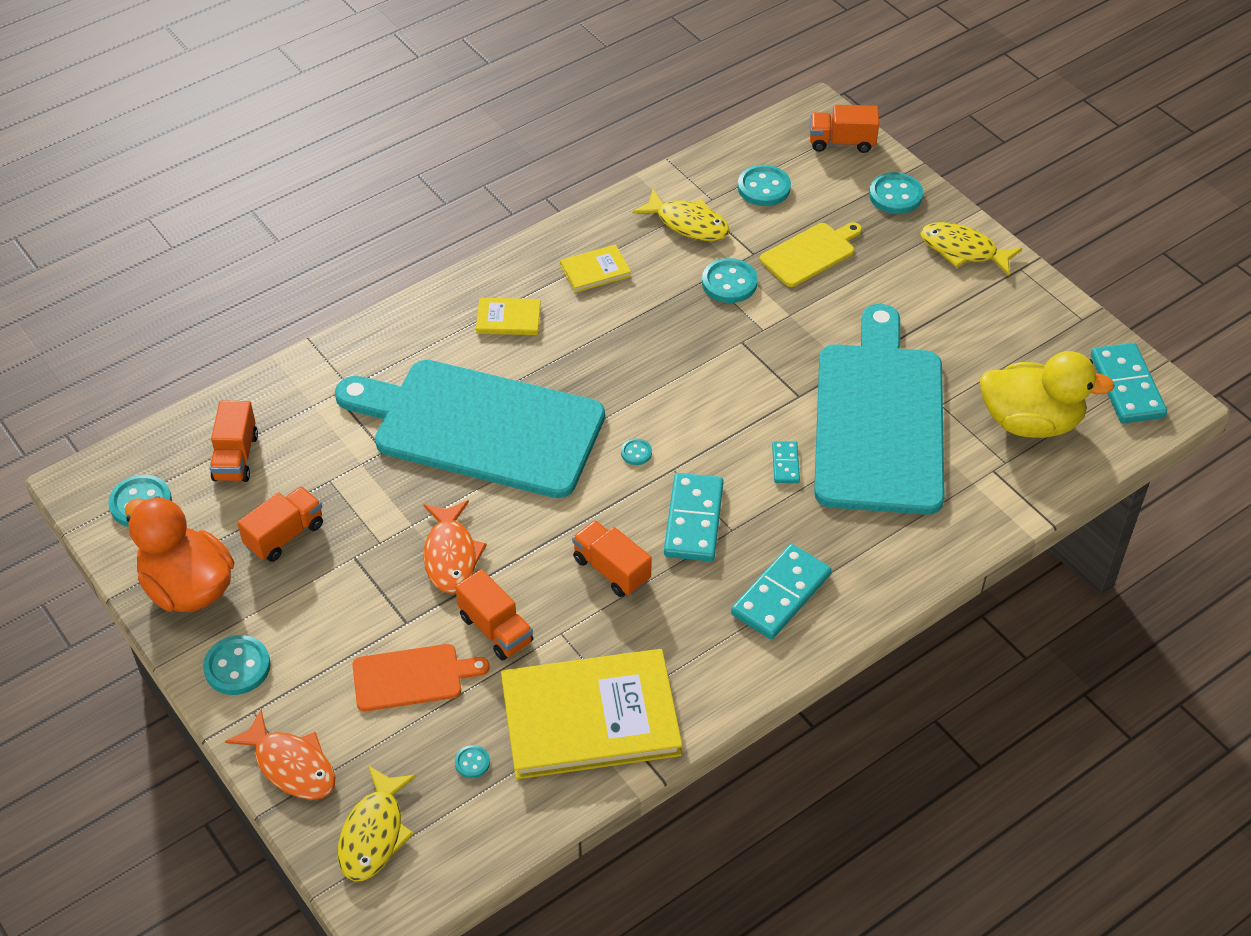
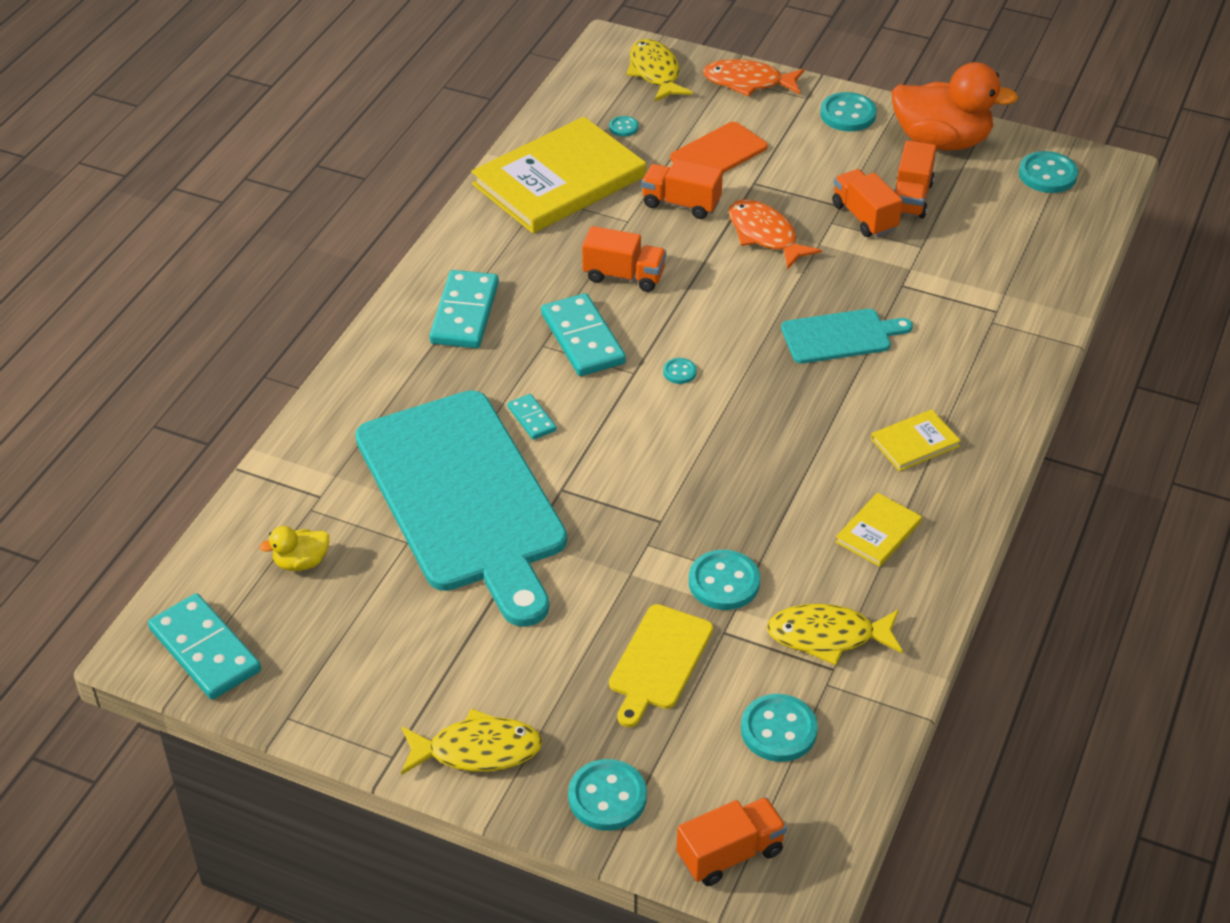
camera: 150 degrees right, 5 degrees down
orange truck [210,400,258,482] -> orange truck moved to [832,169,903,237]
turquoise cutting board [335,360,605,498] -> turquoise cutting board [781,309,913,364], size x0.45
yellow duck [980,351,1115,438] -> yellow duck [260,526,329,571], size x0.45

